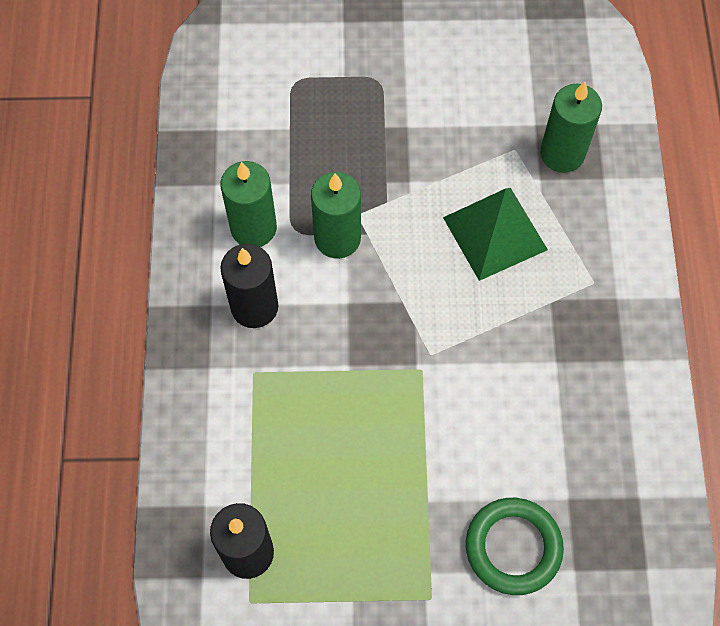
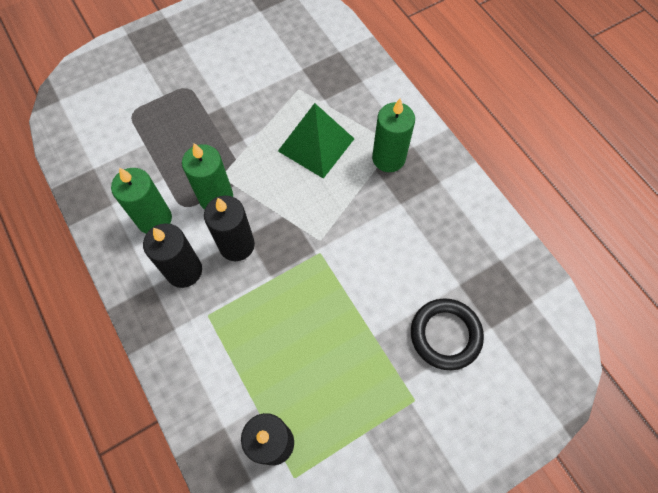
camera: 30 degrees left, 0 degrees up
green ring [466,498,564,595] -> black ring [411,298,484,370]
green candle [540,82,602,173] -> green candle moved to [372,98,415,172]
none -> black candle [204,195,255,261]

